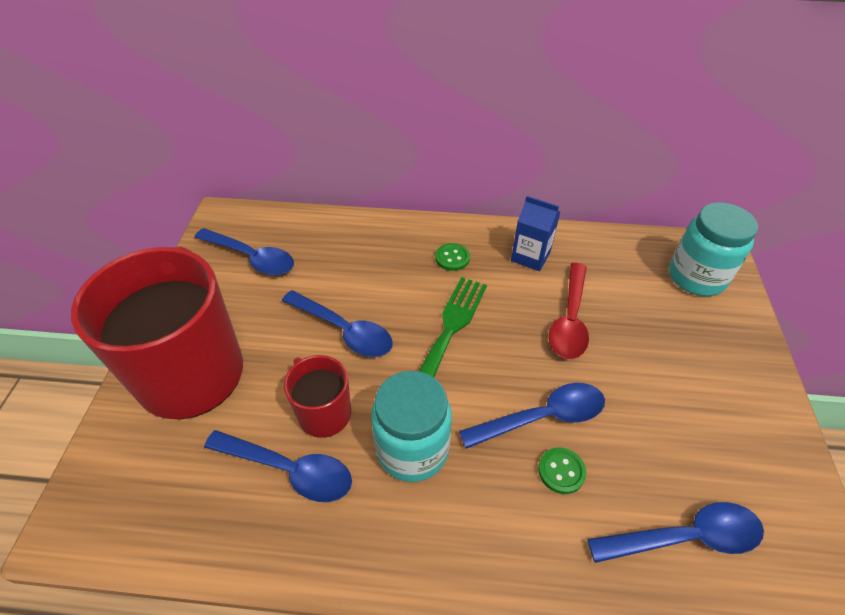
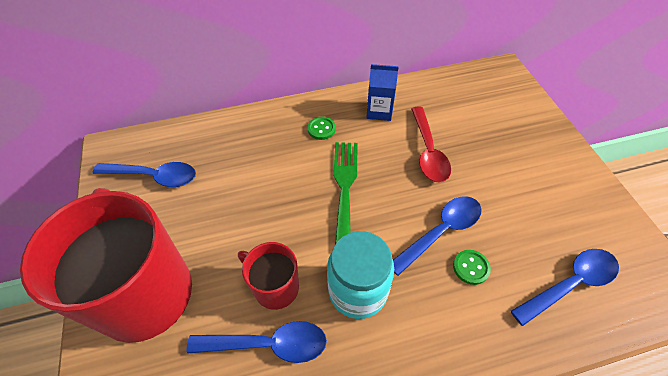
camera: 20 degrees left, 5 degrees up
blue spoon [282,290,393,357] -> none
turquoise jar [669,202,758,296] -> none

